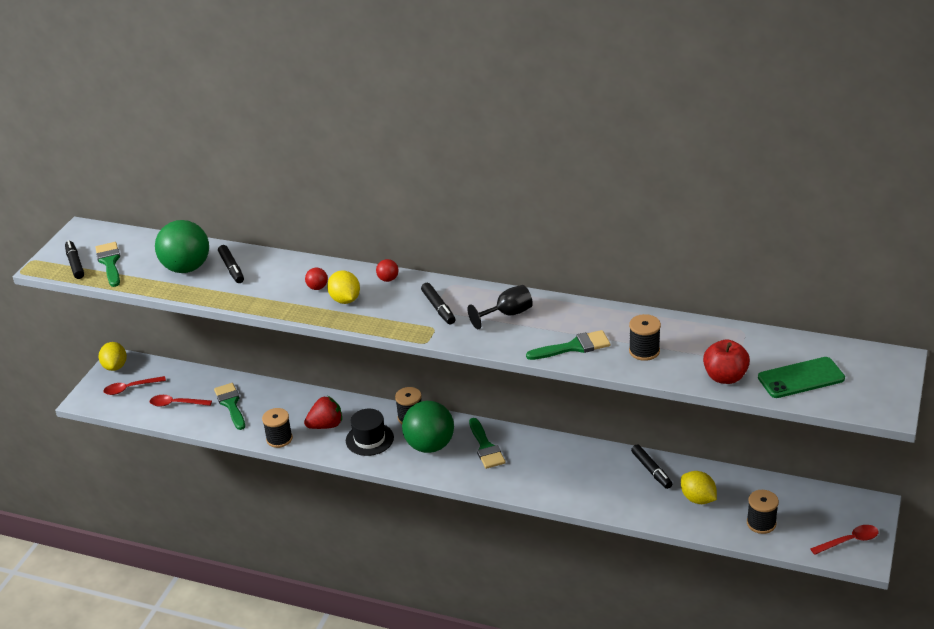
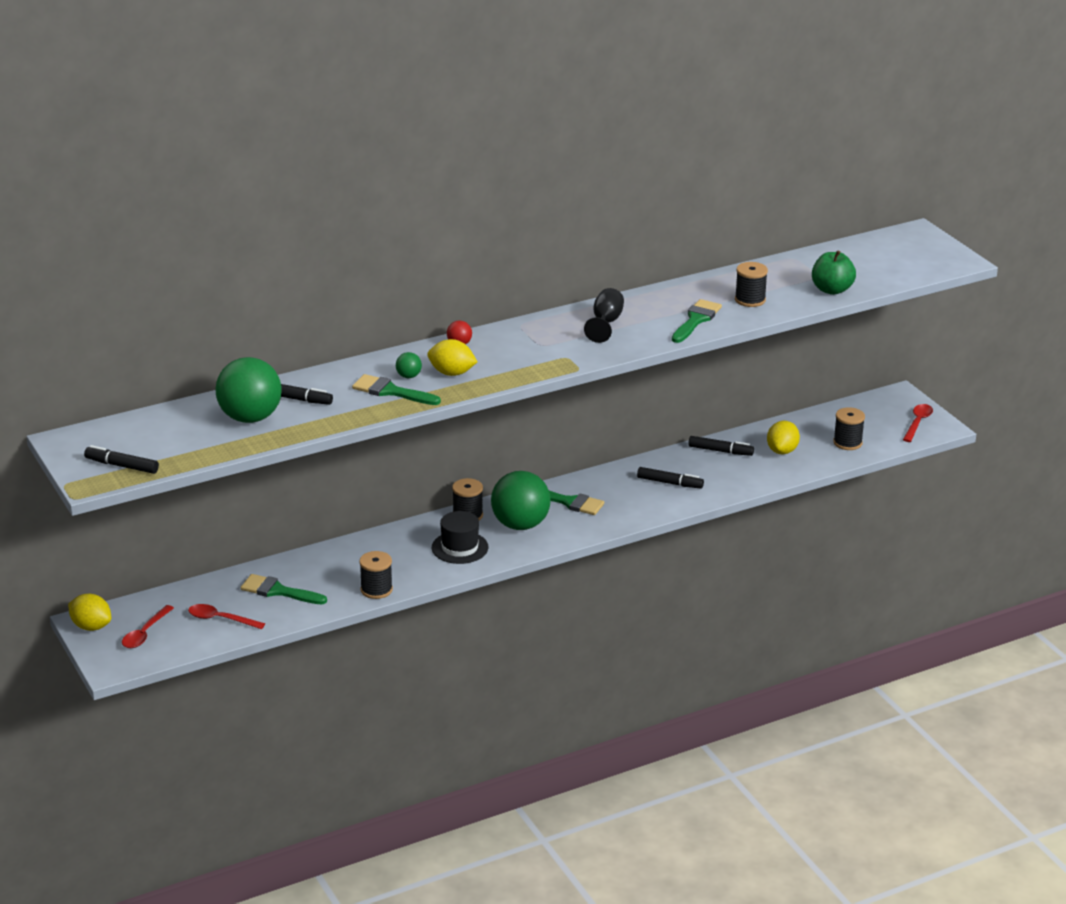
camera: 50 degrees left, 5 degrees down
green brush [95,242,120,287] -> green brush moved to [352,374,441,405]
red spoon [150,395,212,407] -> red spoon turned 60 degrees clockwise [188,604,265,629]
red strawberry [304,396,342,429] -> none
red ball [305,268,328,290] -> green ball [396,352,422,378]
black marker [421,283,455,324] -> black marker moved to [637,467,704,489]
yellow lemon [681,471,717,504] -> yellow lemon turned 75 degrees counterclockwise [767,421,800,454]
red apple [703,339,750,384] -> green apple [812,250,856,295]
green phone [758,357,845,398] -> none

